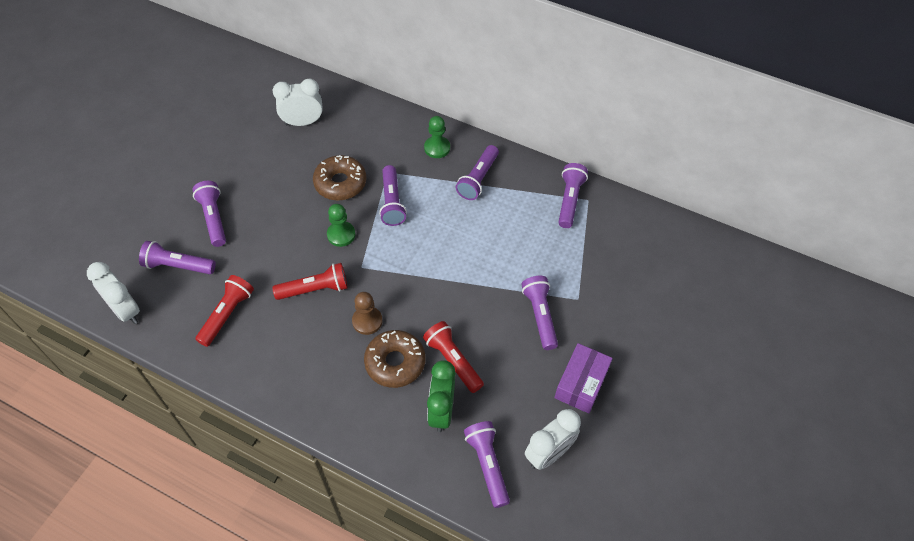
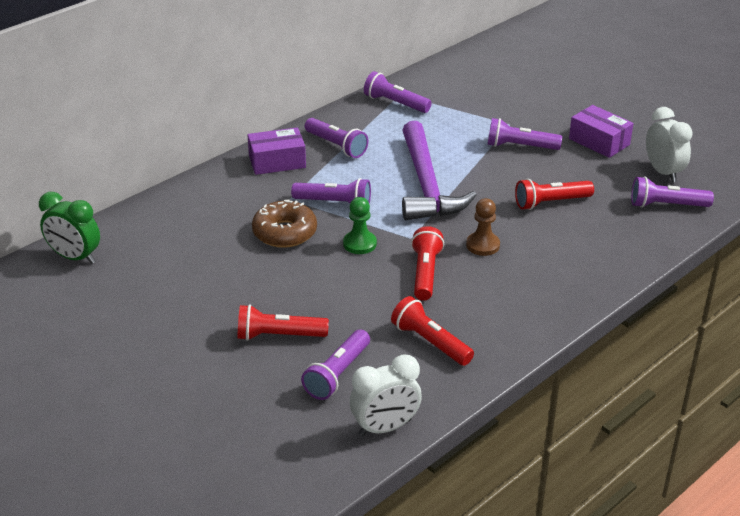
camera: 70 degrees left, 20 degrees down
purple flashlight [193,181,226,247] -> red flashlight [238,304,329,341]
white clock [273,78,323,126] -> none
brown donut [364,330,426,388] -> none
green pawn [424,116,450,158] -> purple box [247,127,306,175]
green clock [427,360,456,432] -> green clock moved to [39,192,100,264]
none -> purple hammer [402,121,477,220]

